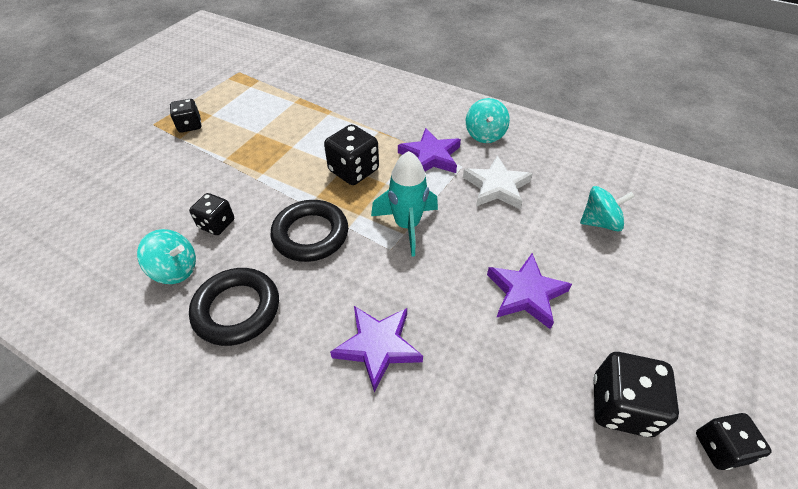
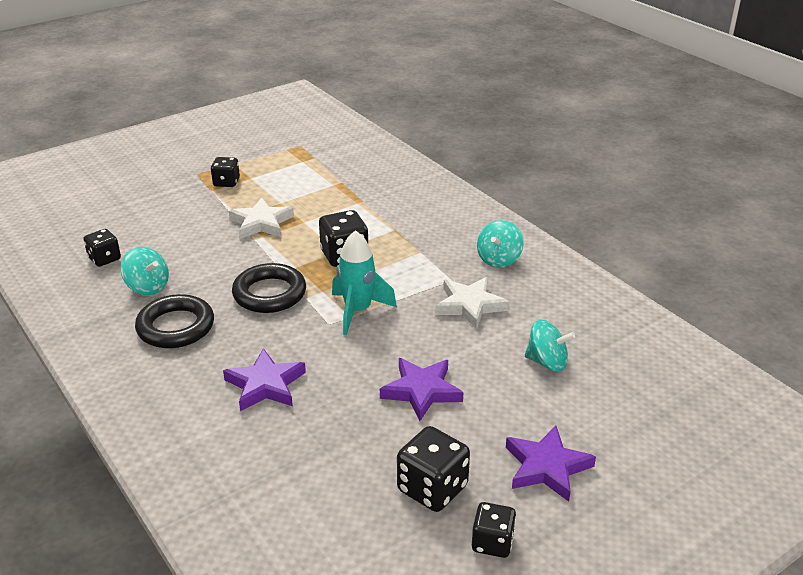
camera: 25 degrees right, 15 degrees down
black dice [189,193,234,235] -> black dice moved to [84,229,121,267]
purple star [398,128,461,173] -> purple star moved to [506,426,596,502]
none -> white star [229,197,294,239]

